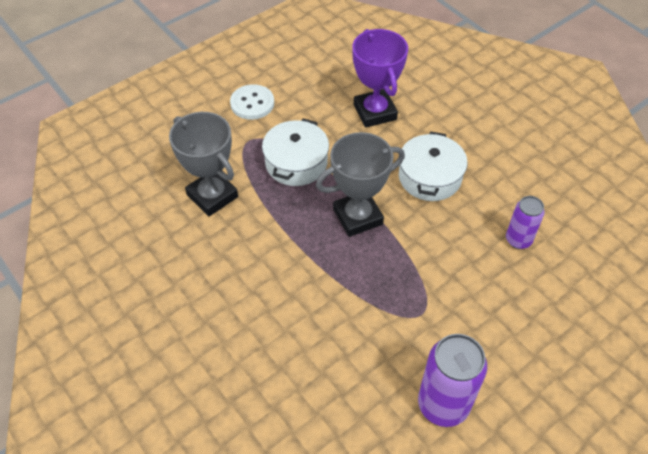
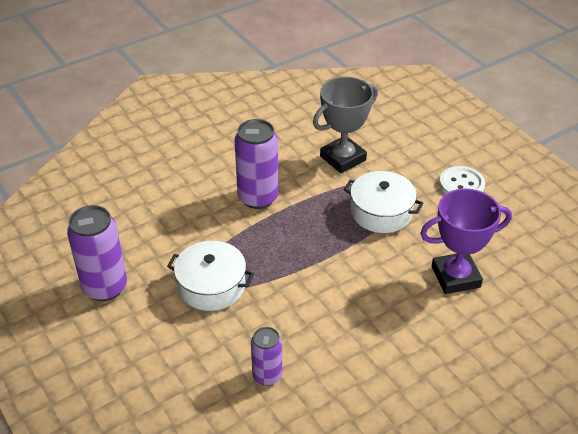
camera: 95 degrees right, 10 degrees down
grey trophy [316,132,405,237] -> none
white pot [399,131,468,201] -> white pot moved to [167,241,254,311]
none -> purple can [234,119,279,209]

